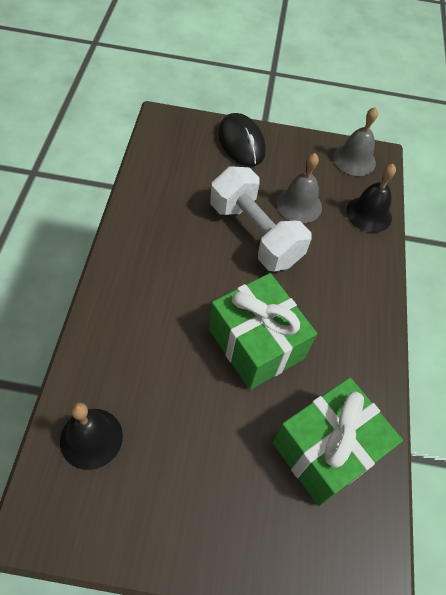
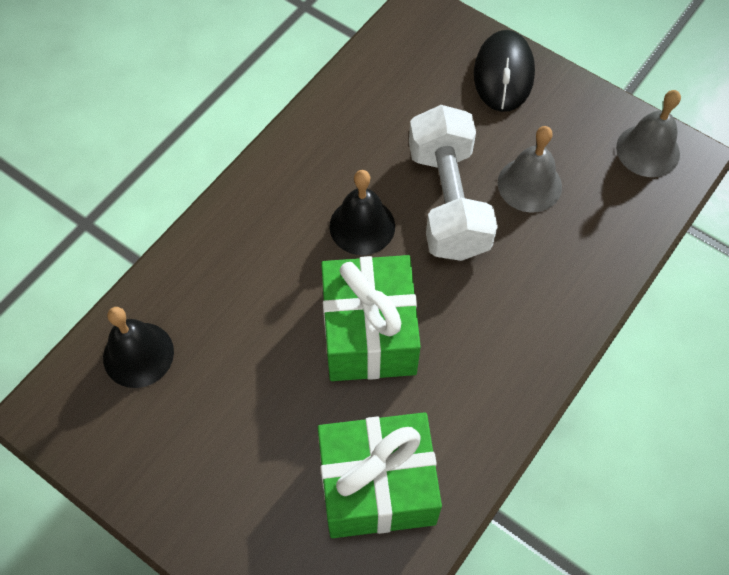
camera: 35 degrees right, 5 degrees up
black bell [346,164,396,233] -> black bell moved to [329,170,395,255]

